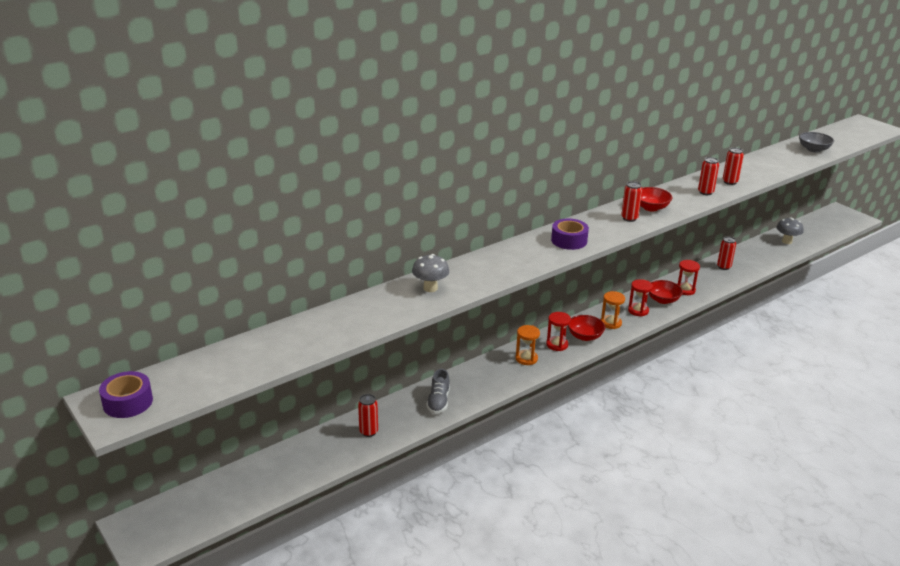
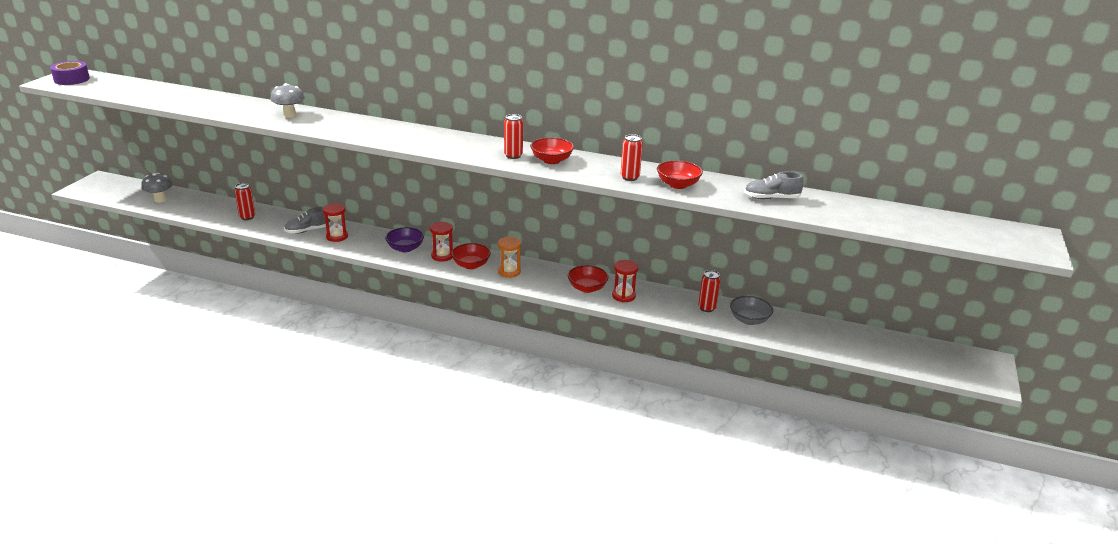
camera: 55 degrees right, 0 degrees up
orange hourglass [515,325,540,365] -> purple bowl [385,227,424,252]
purple tape [551,219,589,250] -> none
red hourglass [628,279,653,317] -> red hourglass moved to [323,203,348,242]
red can [723,147,744,185] -> red bowl [657,160,703,189]
grey mushroom [776,218,804,244] -> grey mushroom moved to [141,173,173,203]
grey bowl [799,132,834,152] -> grey bowl moved to [730,296,773,325]
none -> grey shoe [744,172,804,199]

